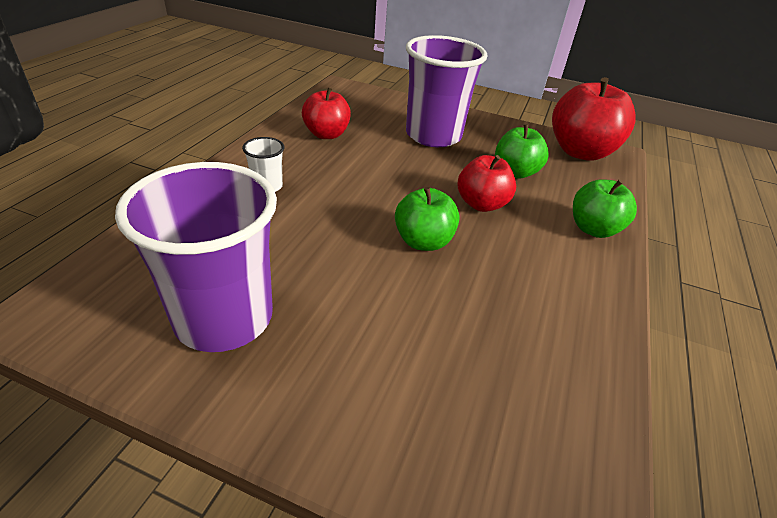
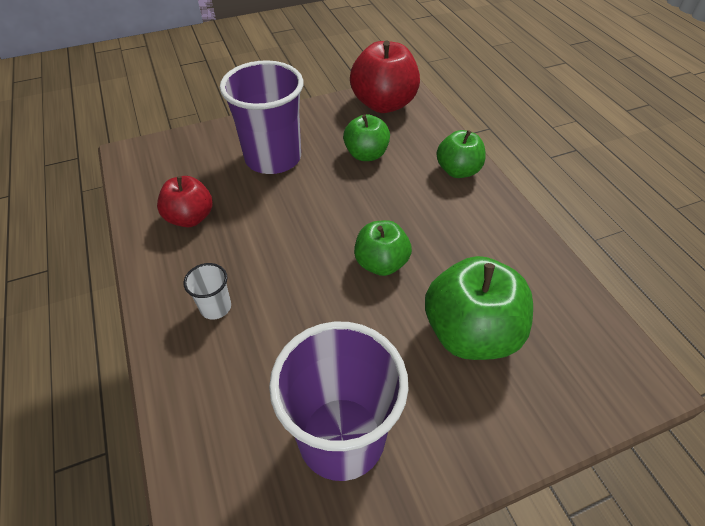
camera: 40 degrees left, 10 degrees up
red apple [458,155,516,212] -> none
none -> green apple [425,256,533,360]

